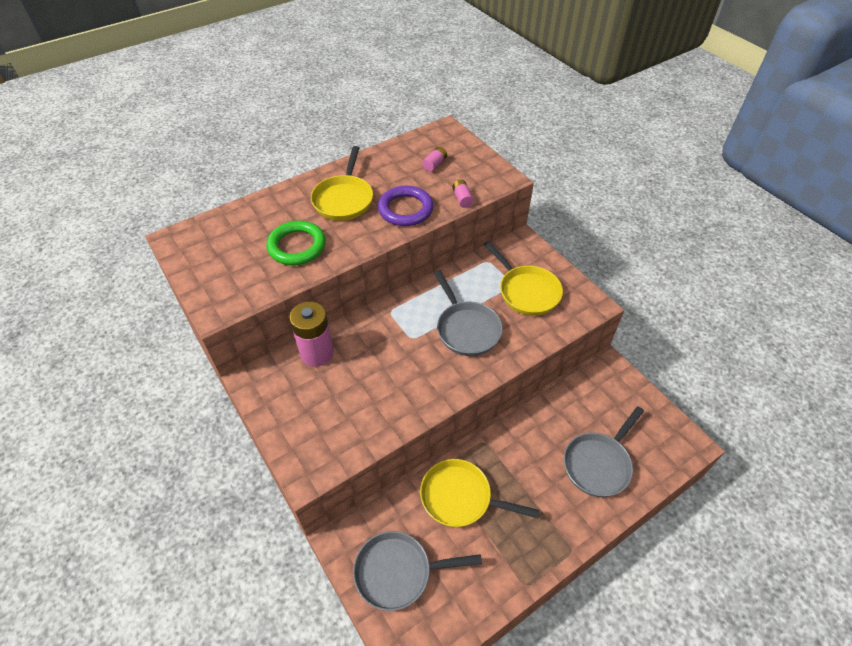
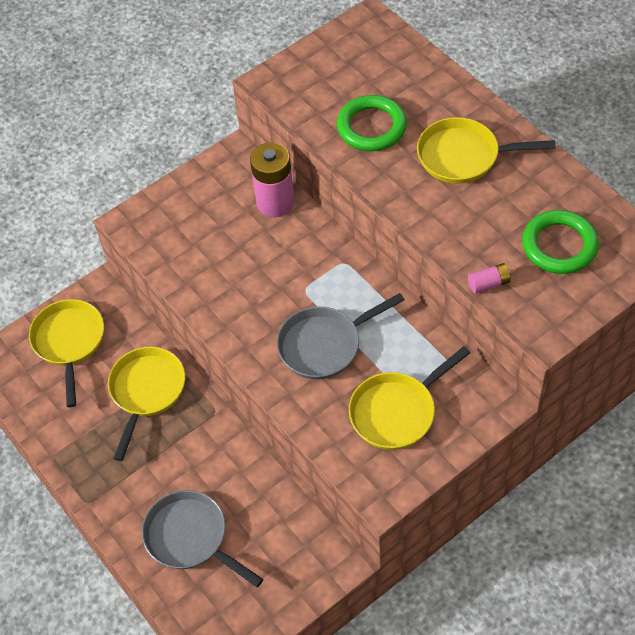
camera: 90 degrees right, 5 degrees up
grey pan [353,531,482,611] -> yellow pan [29,299,104,407]
purple ring [378,186,434,226] -> none
pink battery [422,147,447,172] -> green ring [522,210,599,274]

